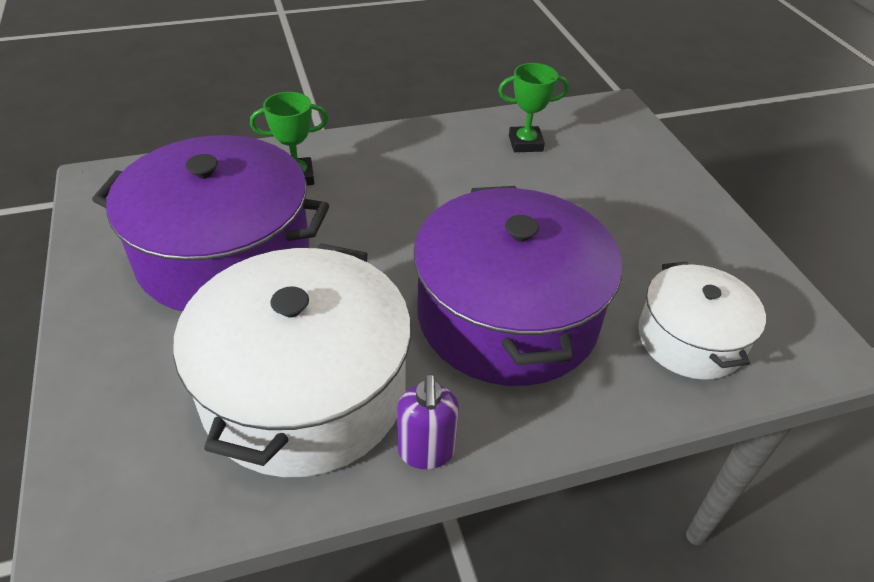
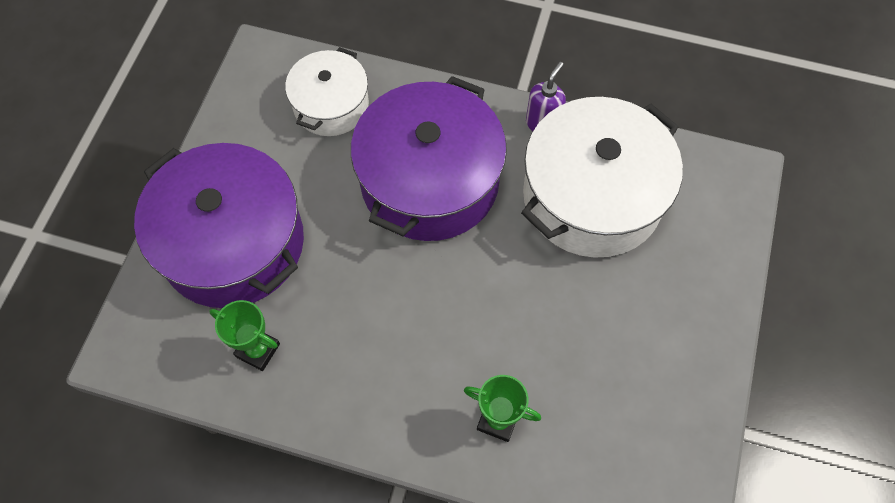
camera: 145 degrees left, 20 degrees up
purple pot [92,135,329,312] -> purple pot moved to [134,143,304,308]

